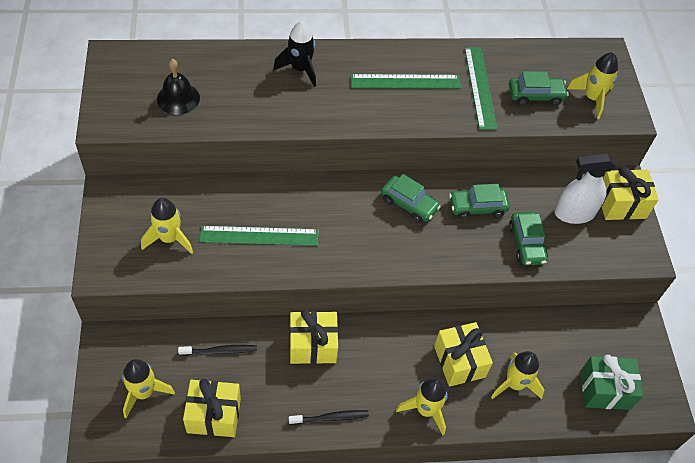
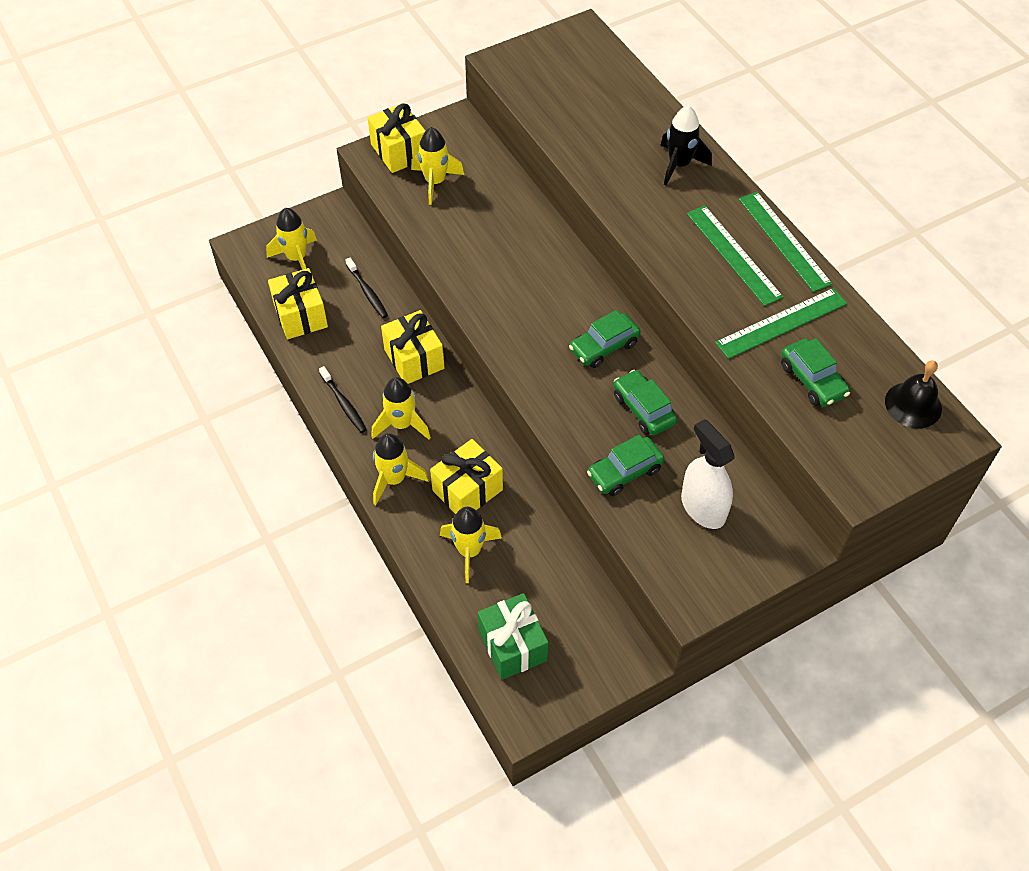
camera: 70 degrees right, 0 degrees up
black bell [157,59,200,115] -> black bell moved to [885,360,942,428]
green ruler [200,226,319,246] -> green ruler moved to [739,192,833,292]
green car [381,174,441,223] -> green car turned 45 degrees clockwise [569,310,640,368]
yellow rocket [567,52,618,119] -> yellow rocket moved to [371,377,431,440]
yellow gift [601,166,659,220] -> yellow gift moved to [368,103,425,173]

